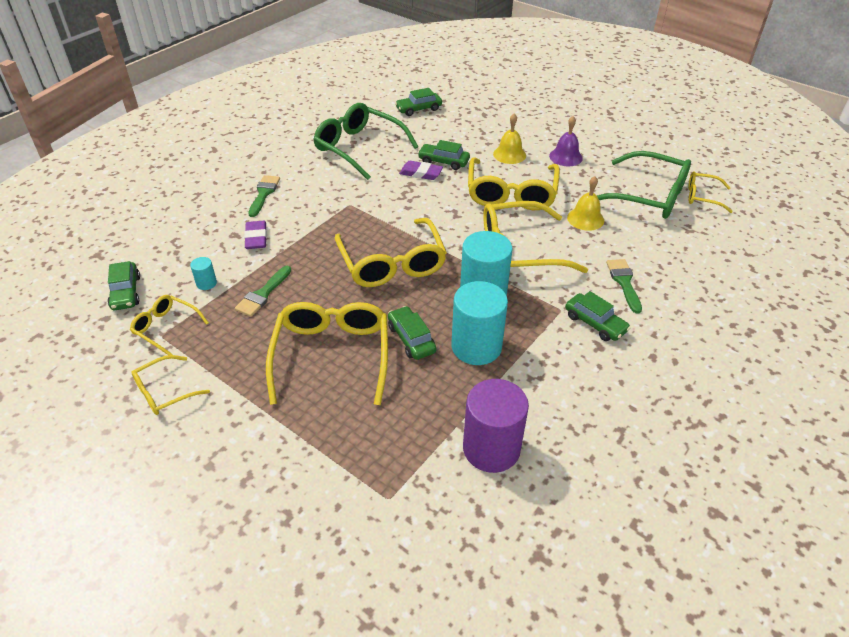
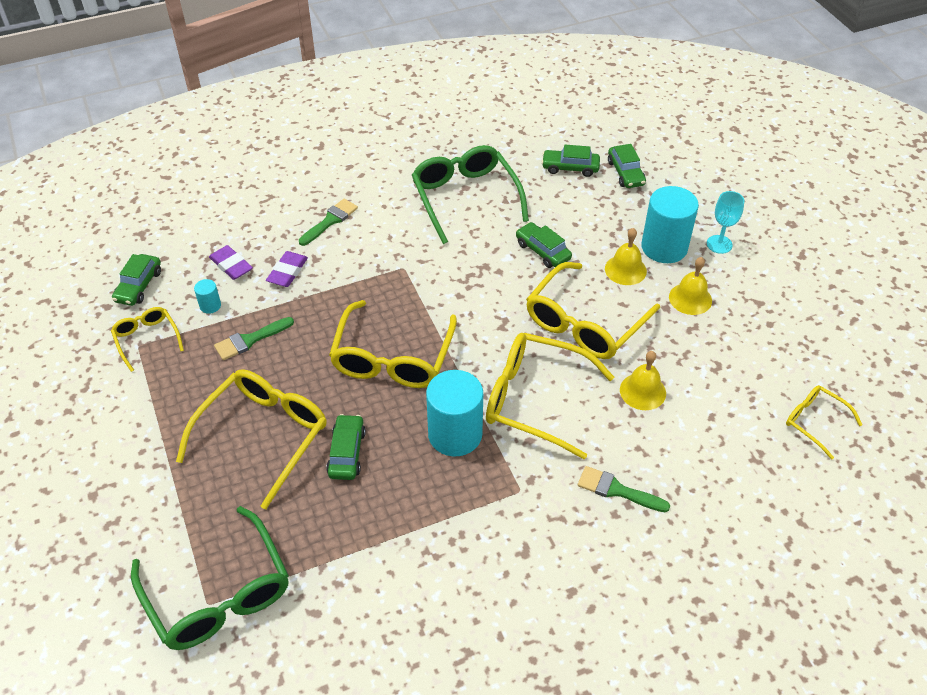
camera: 30 degrees right, 5 degrees up
yellow glasses [131,355,210,415] -> none
purple eraser [399,161,443,180] -> purple eraser moved to [209,245,253,280]
turquoise cylinder [451,281,508,365] -> turquoise cylinder moved to [641,186,699,263]
purple cylinder [463,379,529,473] -> none
purple bell [549,116,583,166] -> yellow bell [669,257,712,315]
green car [565,291,630,341] -> green car moved to [608,144,646,188]
green glasses [597,151,691,219] -> green glasses moved to [131,506,289,650]
green brush [606,259,642,314] -> green brush turned 90 degrees counterclockwise [578,466,670,512]
none -> turquoise goblet [707,191,744,254]

